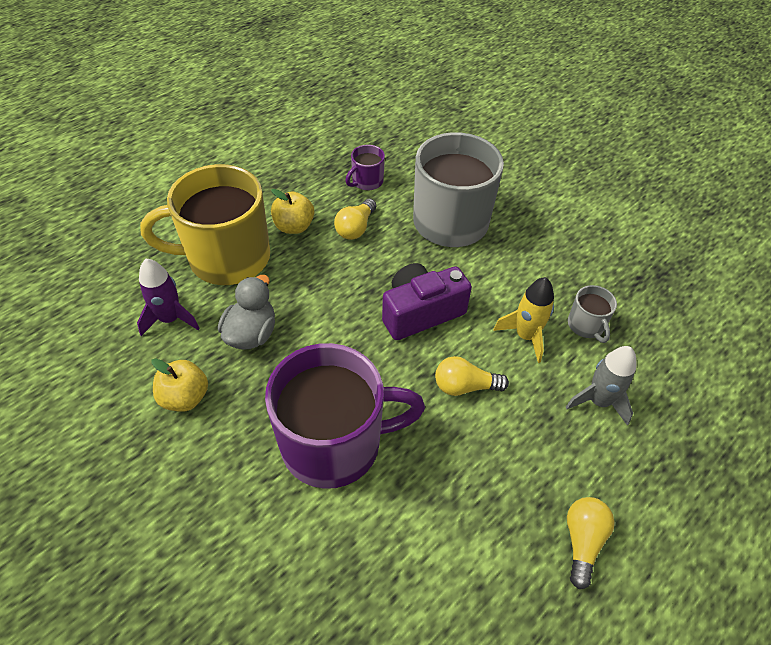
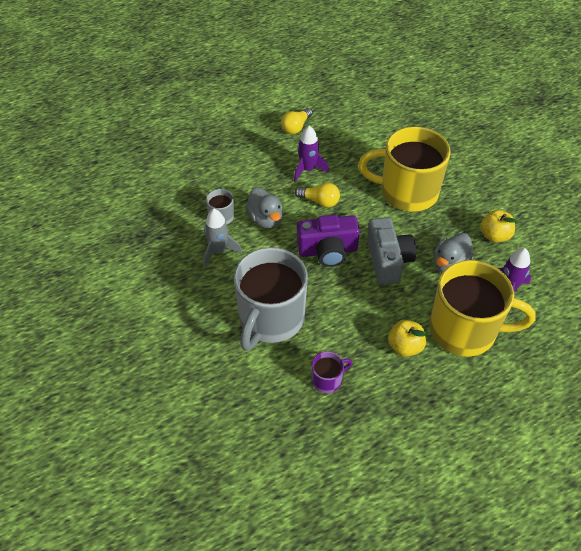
camera: 160 degrees left, 0 degrees up
purple mug [265,343,425,489] -> yellow mug [358,127,451,212]
yellow light bulb [334,198,376,240] -> none
yellow rocket [493,277,554,363] -> grey duck [245,187,283,228]
grey rocket [566,346,636,426] -> grey rocket moved to [204,209,242,266]
none -> purple rocket [294,126,329,181]
none -> grey camera [367,217,416,284]

